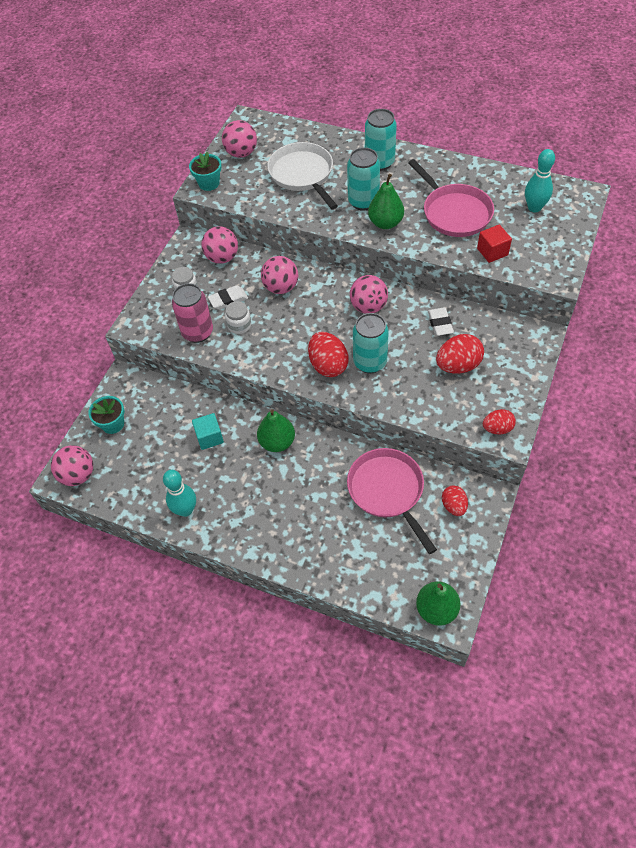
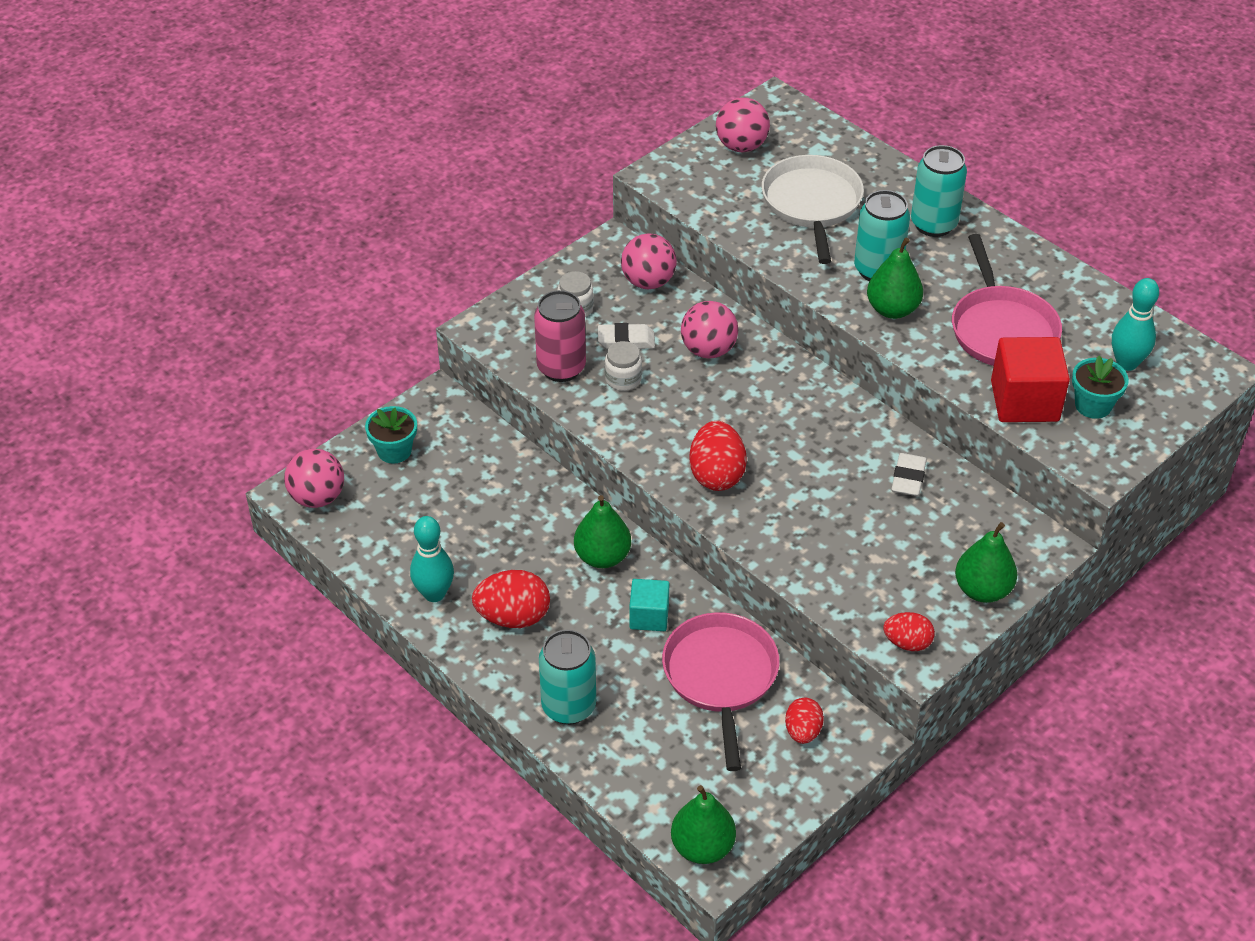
camera: 20 degrees right, 10 degrees down
turquoise flower pot [189,152,222,191] -> turquoise flower pot moved to [1072,356,1129,419]
turquoise cube [192,413,224,450] -> turquoise cube moved to [629,579,669,631]
pink ball [350,275,388,314] -> none
turquoise can [353,313,389,373] -> turquoise can moved to [539,630,596,725]
red egg [436,334,484,374] -> red egg moved to [472,570,550,628]
red cube [477,225,512,263] -> red cube [991,337,1070,422], size x1.68
none -> green pear [955,522,1017,603]

